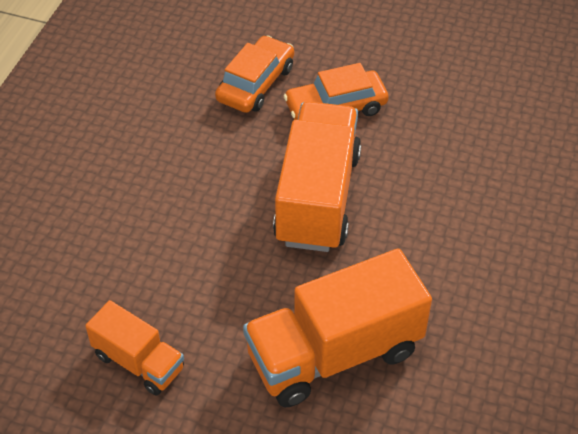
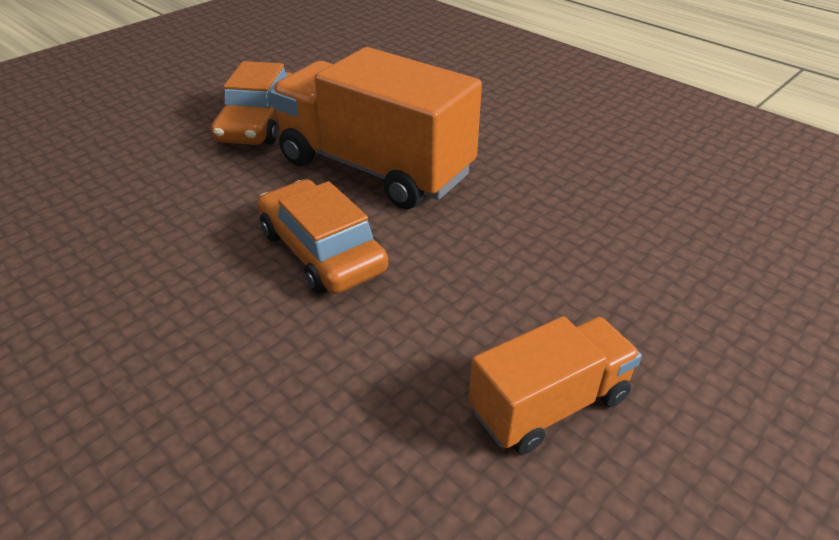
camera: 65 degrees left, 10 degrees down
orange car [215,35,294,113] -> orange car moved to [257,179,388,294]
orange truck [243,249,432,407] -> none

